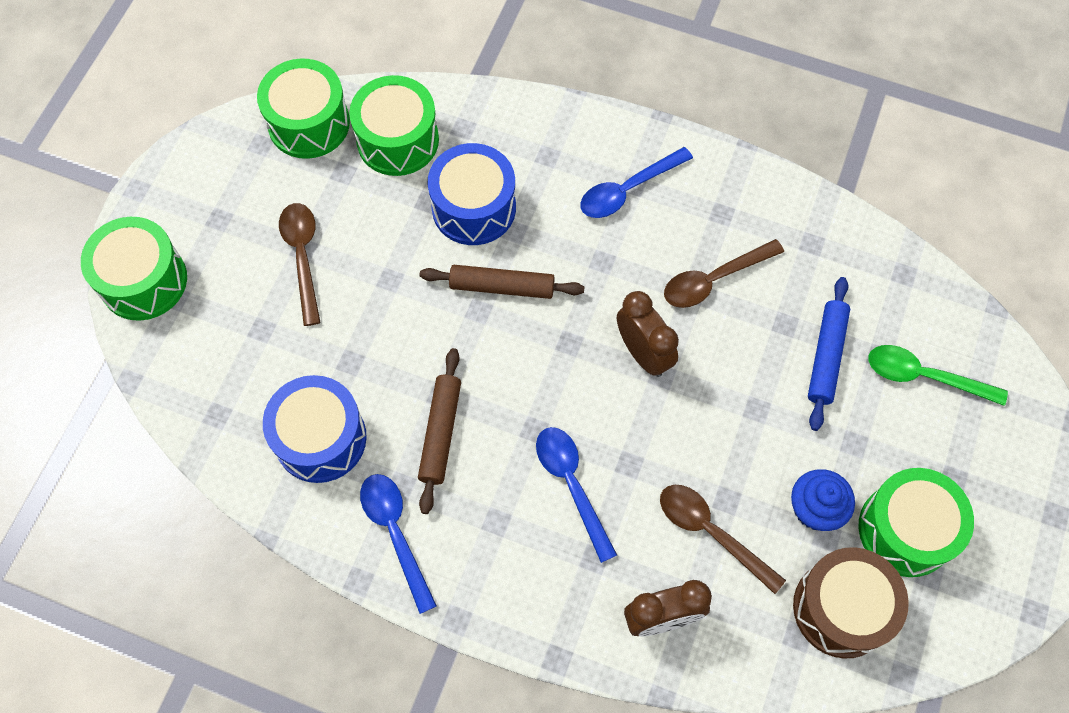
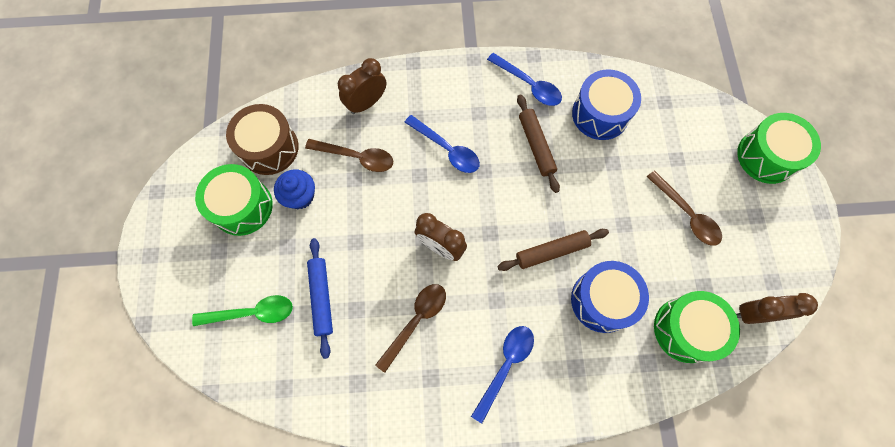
camera: 155 degrees right, 5 degrees up
green drum [257,59,350,159] -> brown clock [736,293,818,324]

